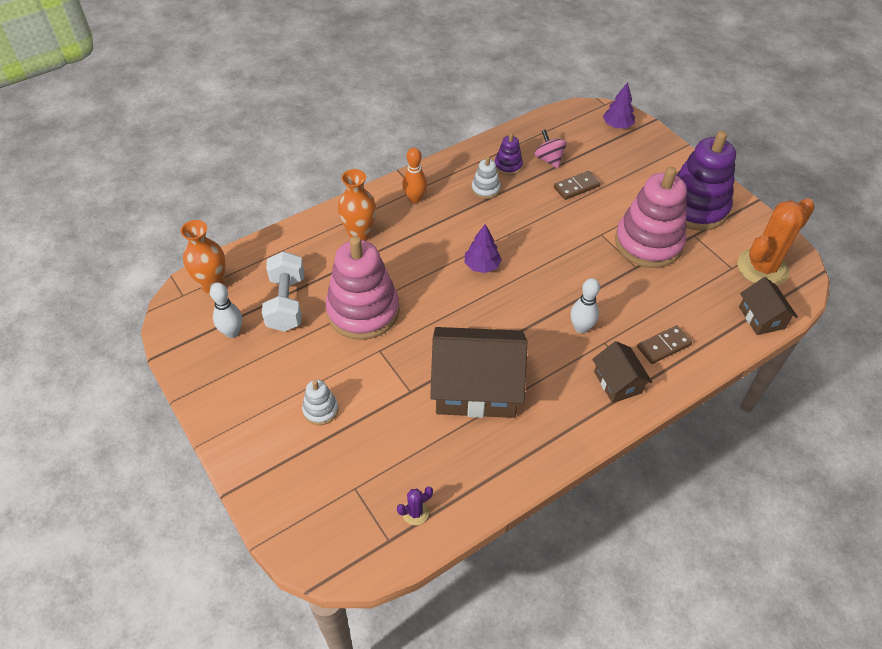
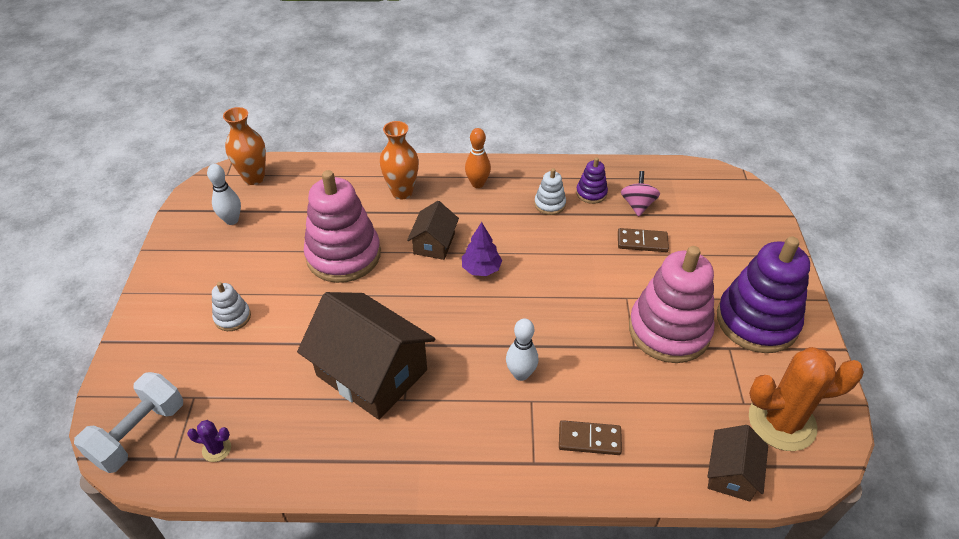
camera: 35 degrees right, 5 degrees down
white dumbbell [262,251,304,332] -> white dumbbell moved to [74,372,183,473]
brown house [592,341,652,403] -> brown house moved to [407,201,459,260]
purple tree [603,82,635,128] -> none

